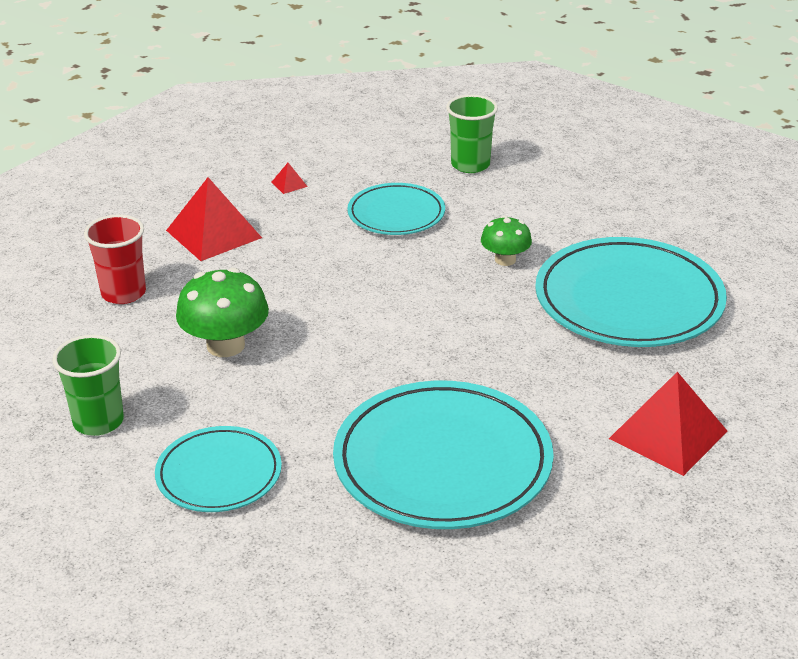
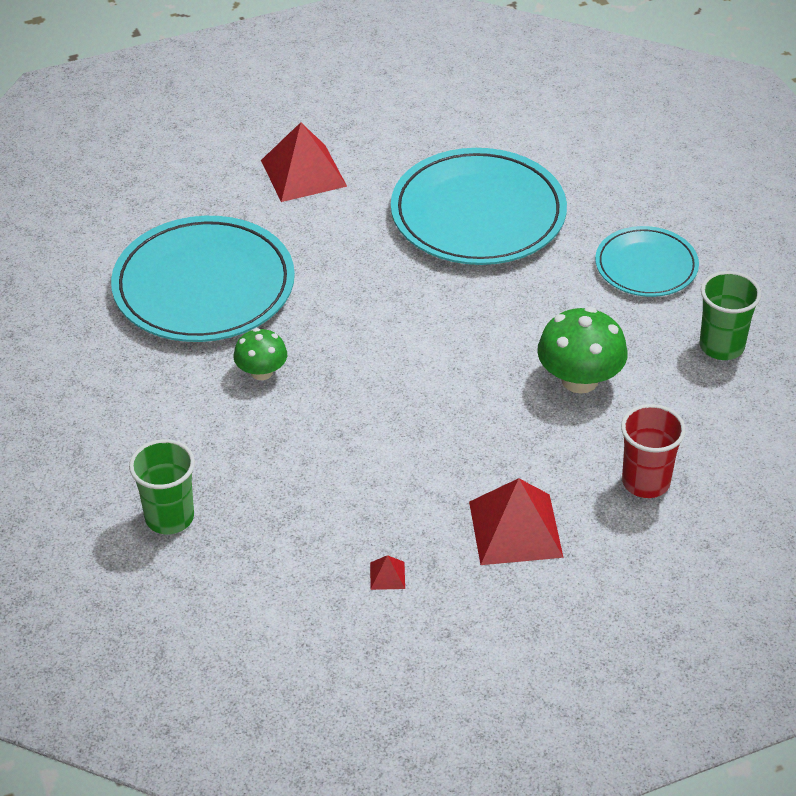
camera: 150 degrees left, 10 degrees up
turquoise plate [347,183,445,235] -> none

